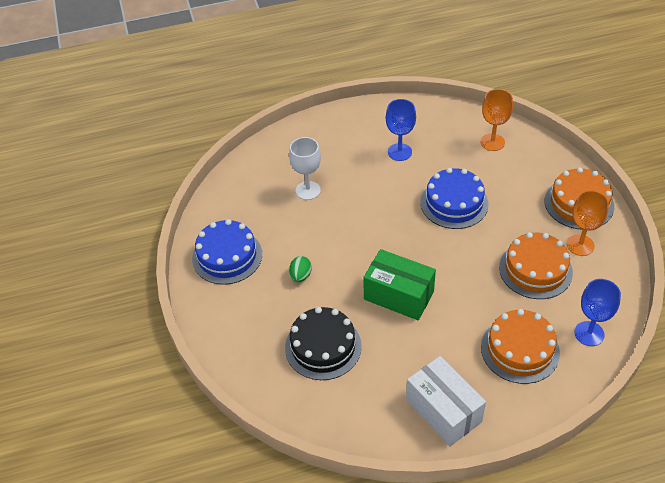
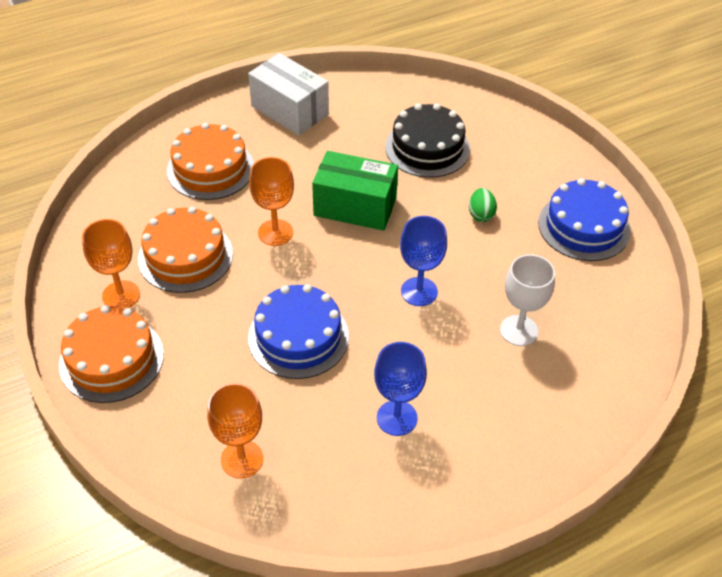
camera: 165 degrees right, 0 degrees up
blue goblet [574,279,621,346] -> blue goblet moved to [400,216,447,306]
none -> orange goblet [249,157,294,246]

